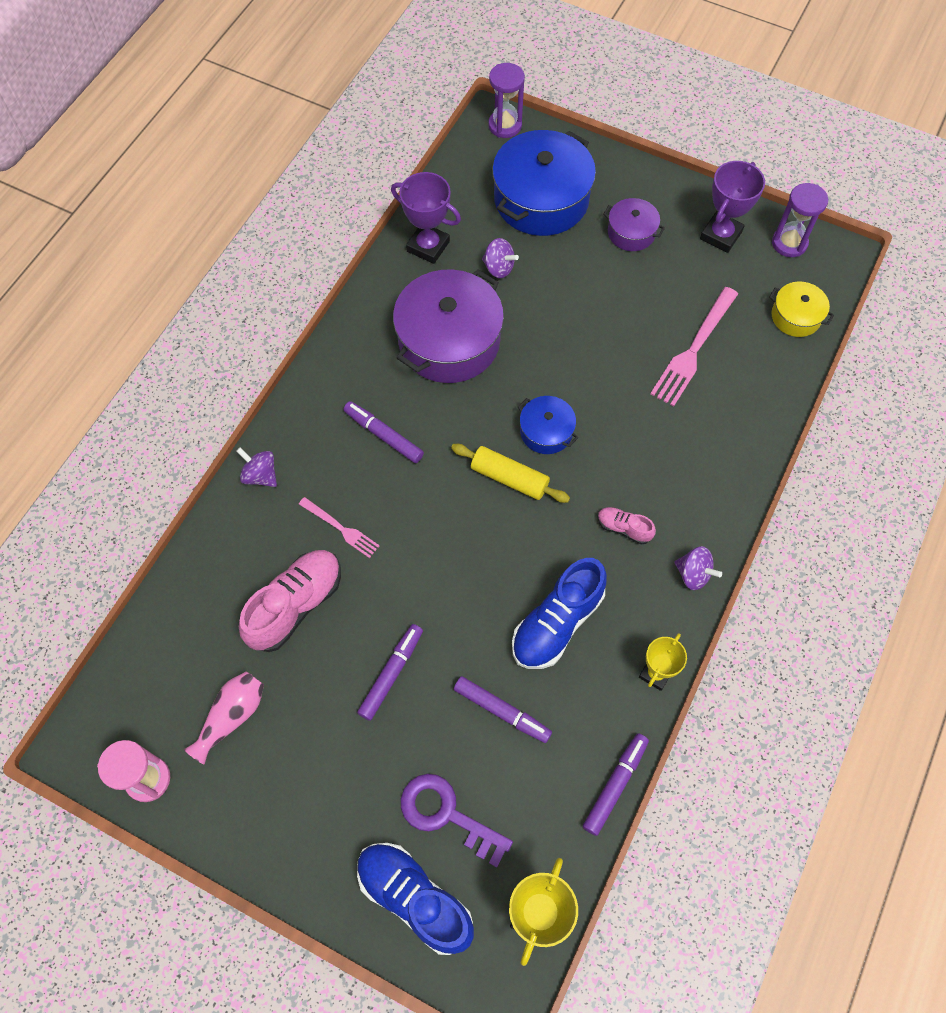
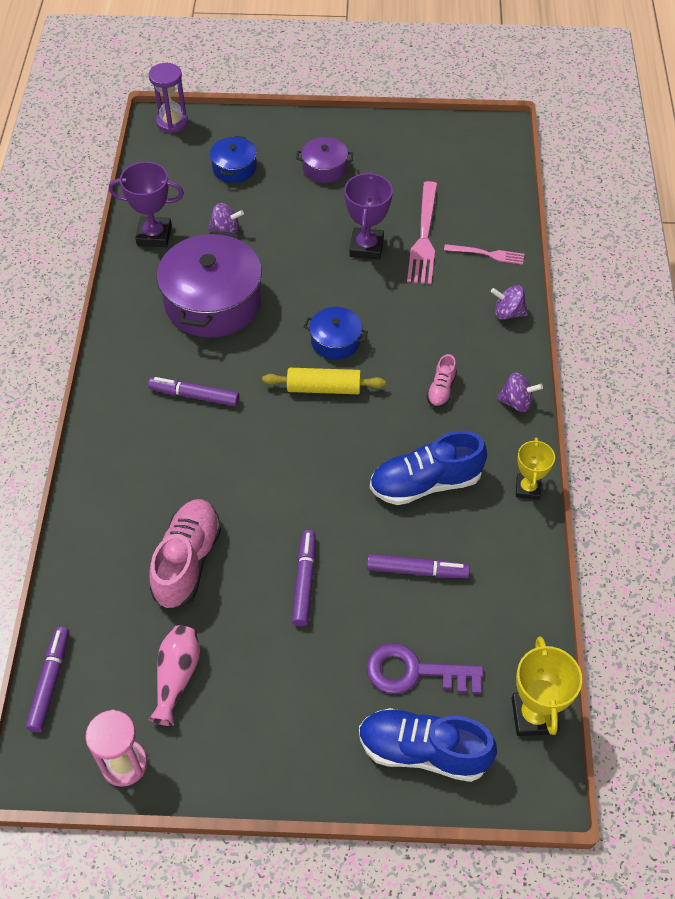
camera: 25 degrees left, 10 degrees down
purple spinning top [236,447,277,487] -> purple spinning top moved to [491,285,528,320]
pink fork [299,497,380,558] -> pink fork moved to [444,244,524,265]
blue pot [492,130,596,236] -> blue pot [210,136,257,183], size x0.50
blue shoe [512,558,607,669] -> blue shoe turned 60 degrees clockwise [370,431,487,505]
purple marker [583,733,649,836] -> purple marker moved to [26,626,69,732]
pink shoe [598,507,656,545] -> pink shoe turned 75 degrees counterclockwise [427,354,457,408]
purple trophy [700,161,765,253] -> purple trophy moved to [344,172,393,260]
yellow pot [769,282,834,337] -> none
purple hourglass [772,183,828,257] -> none

